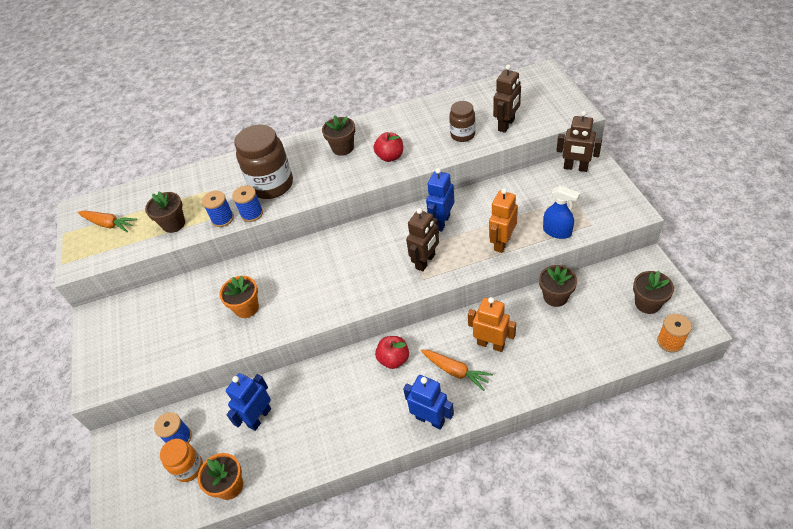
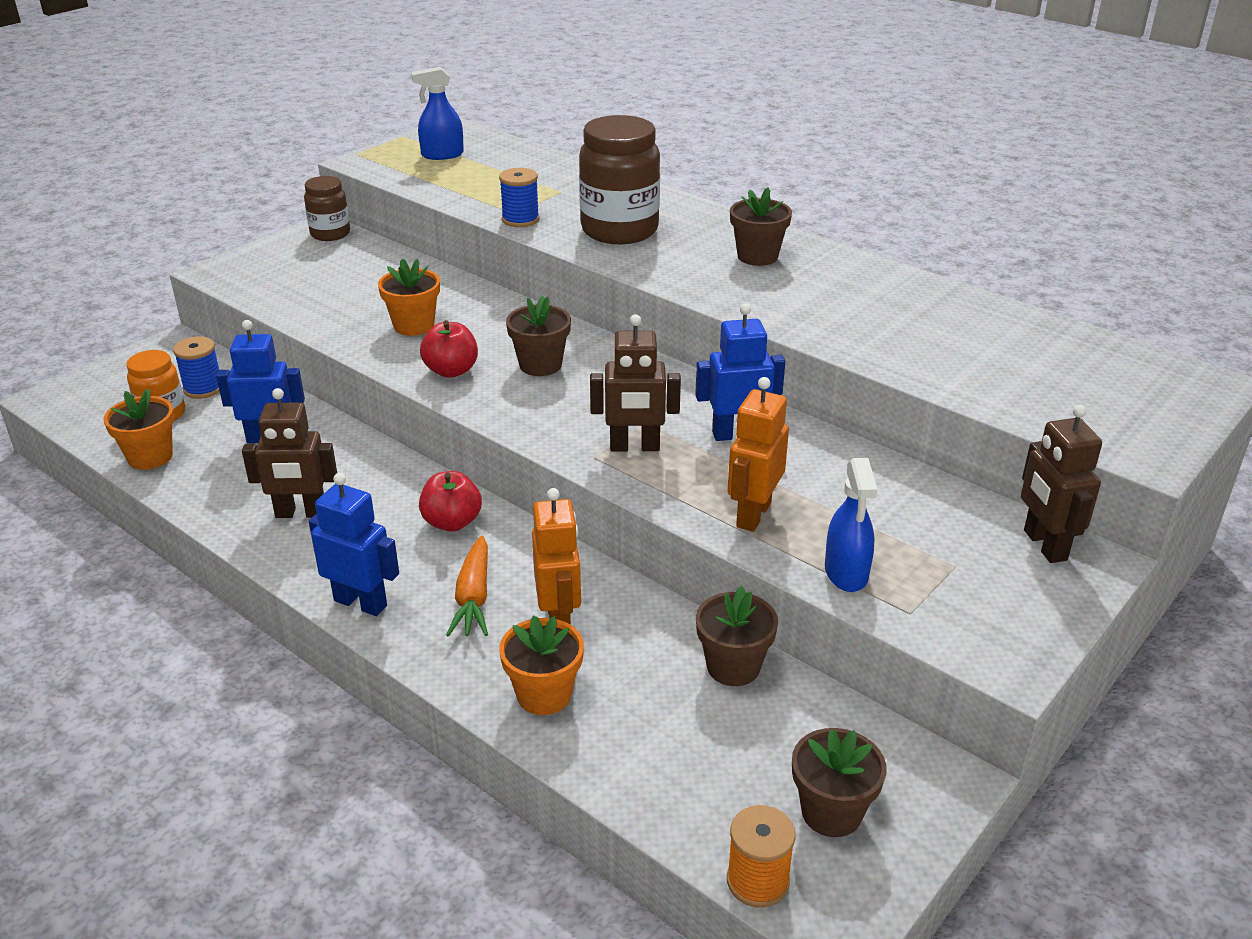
camera: 50 degrees right, 15 degrees down
orange carrot [78,210,137,232] -> blue spray bottle [411,67,464,160]
brown flower pot [145,191,185,233] -> brown flower pot moved to [506,296,571,376]
blue spool [232,185,263,222] -> none
red apple [374,132,403,162] -> red apple moved to [420,320,478,378]
blue robot [403,375,454,430] -> blue robot turned 60 degrees counterclockwise [309,473,399,616]
brown jar [449,101,475,142] -> brown jar moved to [304,176,350,241]
orange robot [489,188,518,253] -> orange robot turned 60 degrees counterclockwise [728,377,789,532]
brown robot [493,64,521,133] -> brown robot moved to [242,388,337,518]
none -> orange flower pot [499,615,584,715]

